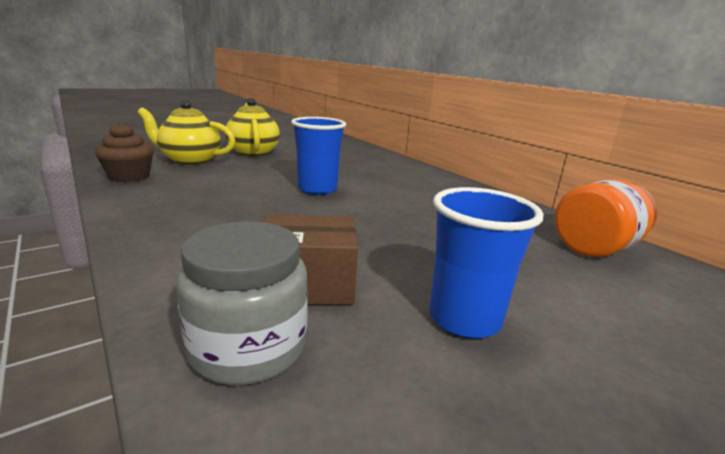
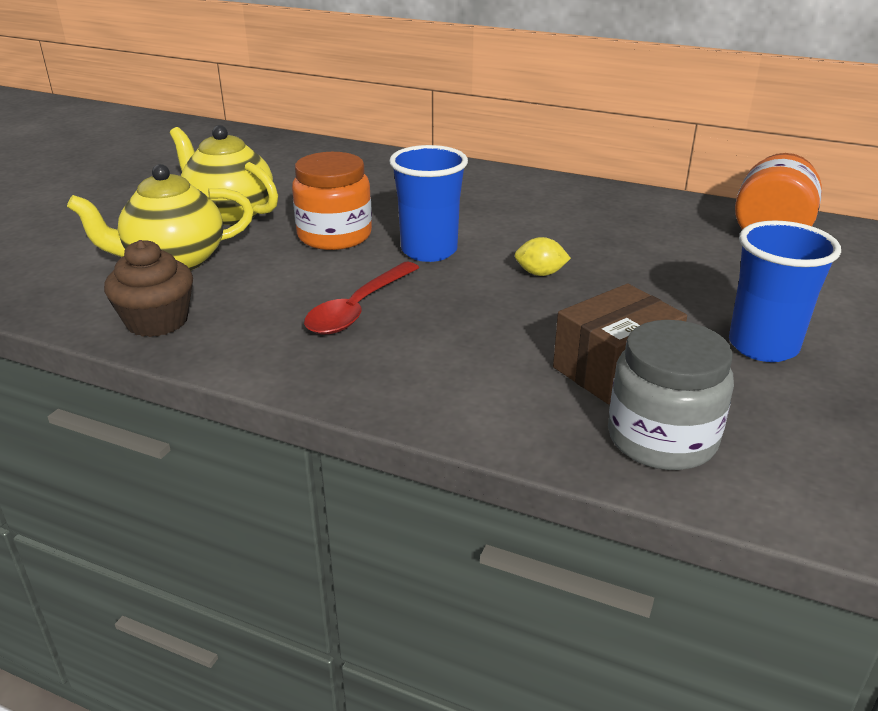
camera: 30 degrees left, 10 degrees up
none -> orange jar [292,152,372,250]
none -> red spoon [304,262,419,334]
none -> yellow lemon [515,237,571,276]

